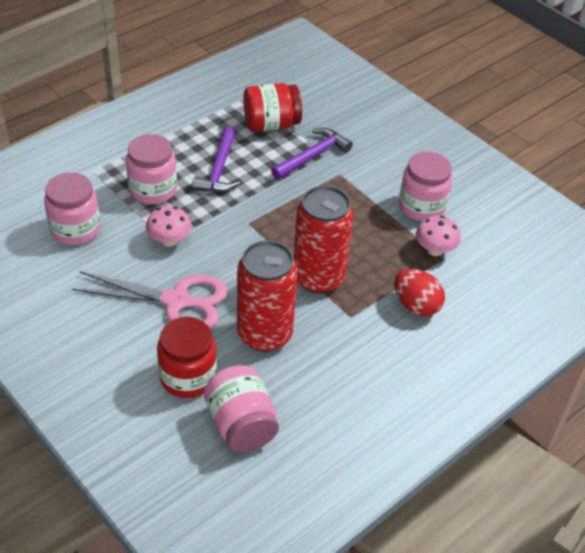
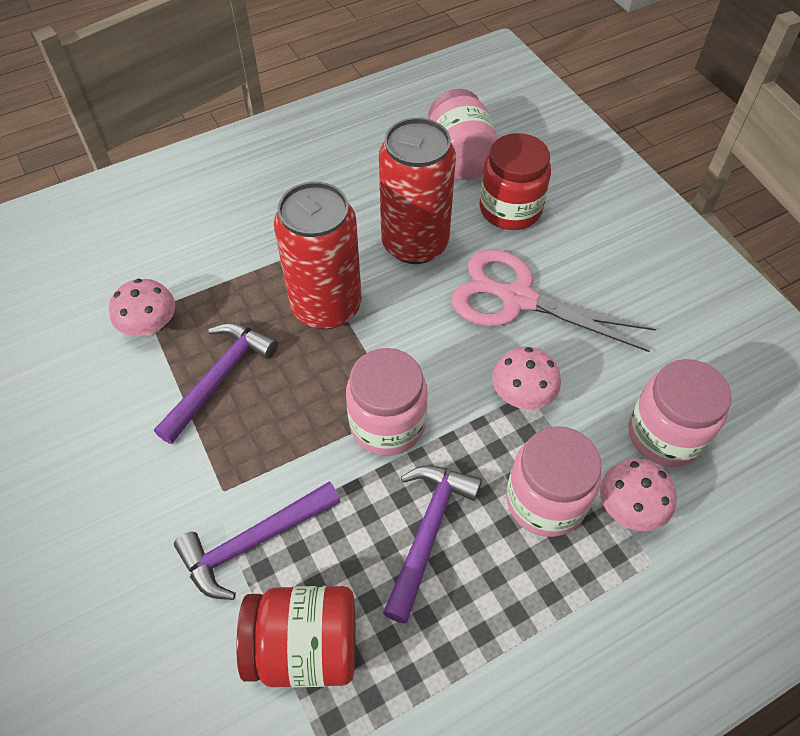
camera: 165 degrees left, 10 degrees up
red egg [394,269,445,316] -> none
pink jar [399,152,452,221] -> pink jar moved to [346,348,428,455]
none -> purple hammer [154,323,278,444]
none -> pink mushroom [600,459,677,531]

